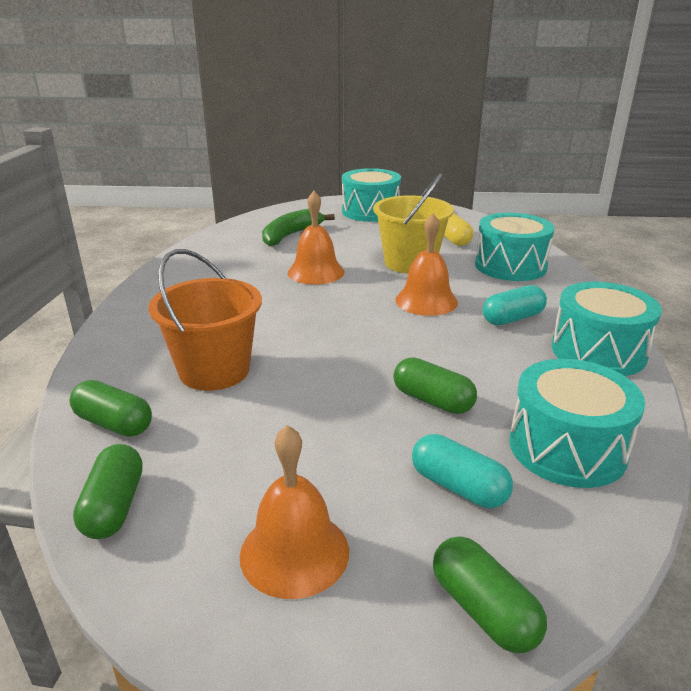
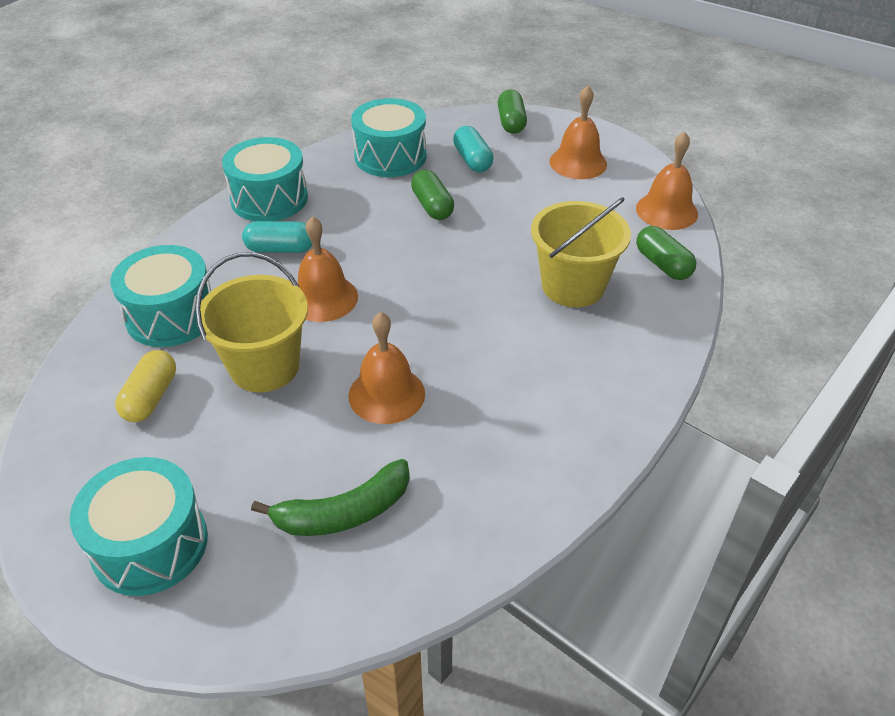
camera: 150 degrees left, 15 degrees up
green capsule [73,444,143,539] -> orange bell [636,131,698,230]
orange bucket [148,249,262,391] -> yellow bucket [531,197,631,307]

